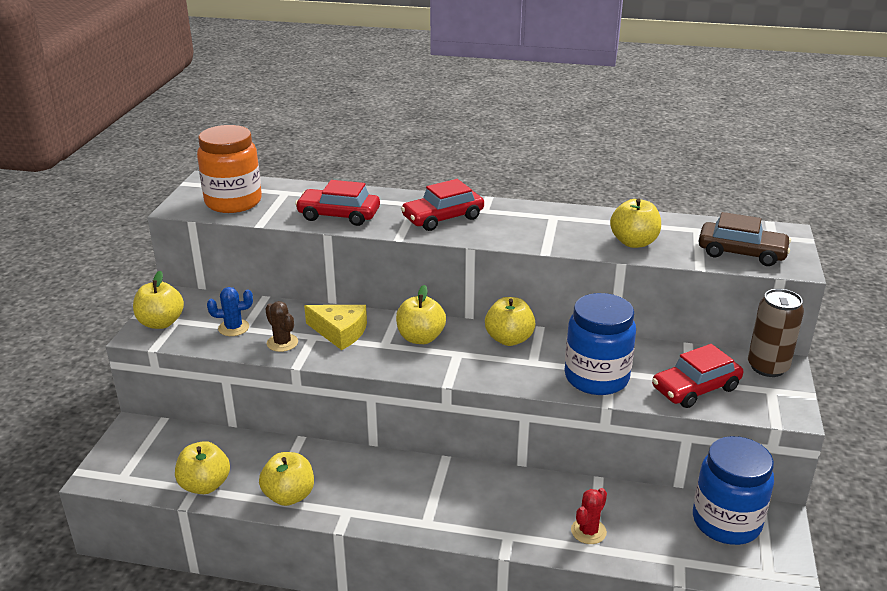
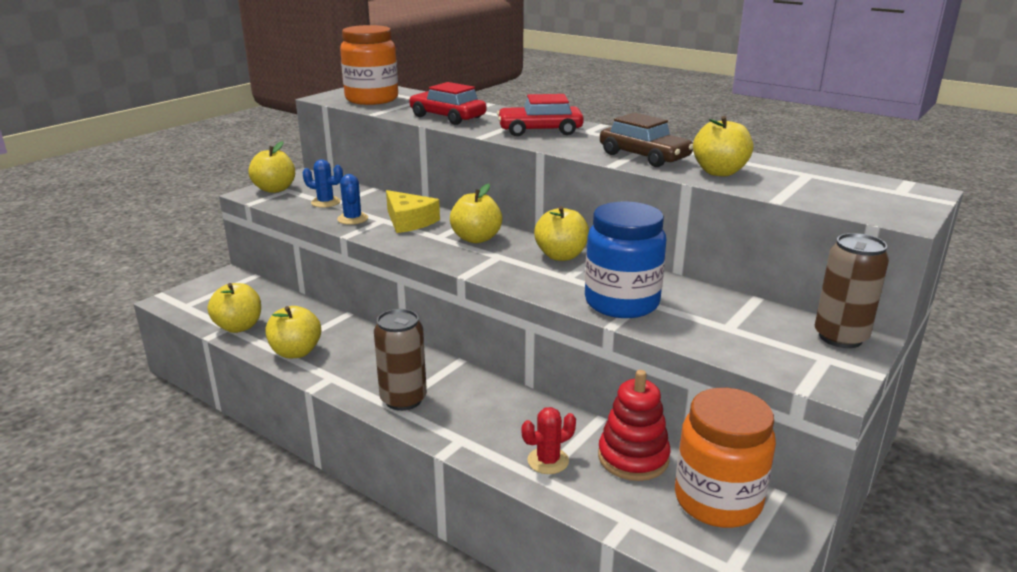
camera: 25 degrees right, 5 degrees down
brown cactus [265,301,298,352] -> blue cactus [337,174,368,225]
red car [652,344,743,408] -> none
blue jar [693,436,774,545] -> orange jar [675,388,776,528]
brown car [698,212,791,266] -> brown car moved to [600,112,693,167]
none -> brown can [374,309,427,411]
none -> red stacking toy [598,370,671,481]

